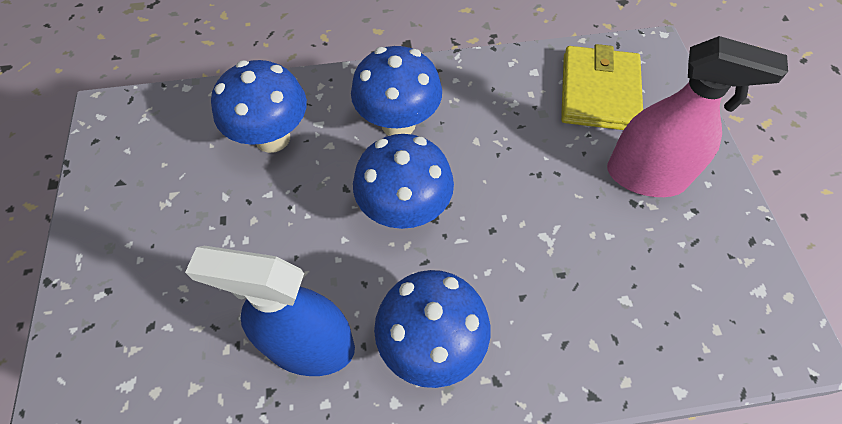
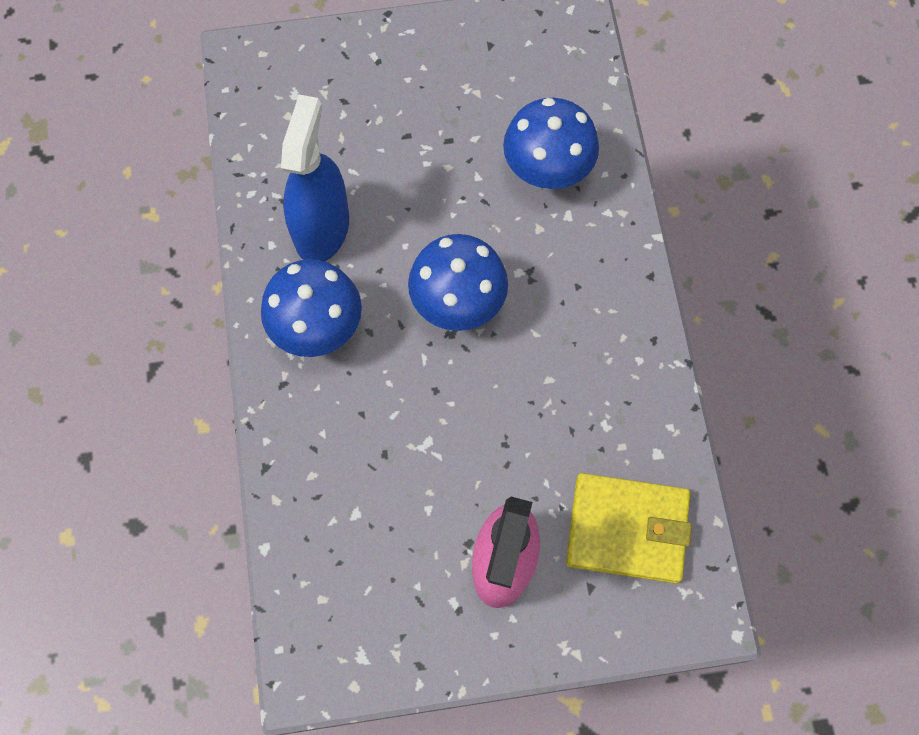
camera: 90 degrees right, 10 degrees up
blue mushroom [351,46,442,136] -> none

